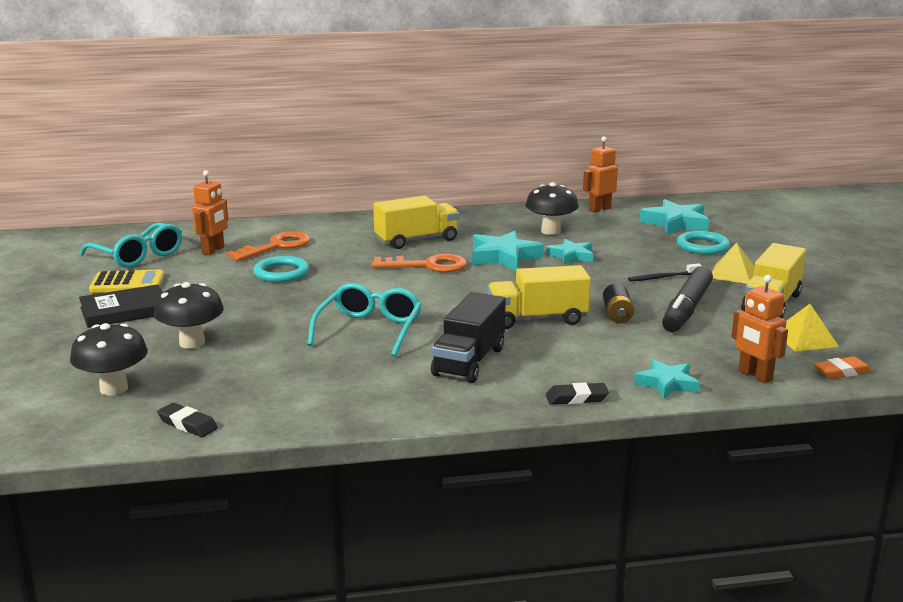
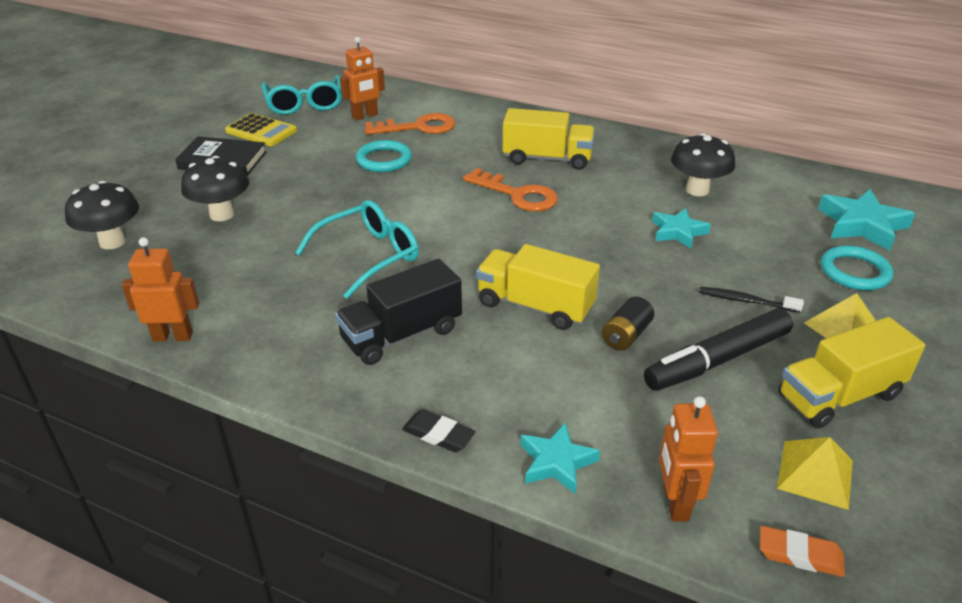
camera: 35 degrees right, 15 degrees up
black eraser [157,403,218,437] -> none
turquoise star [472,231,544,271] -> none
orange robot [583,136,618,213] -> orange robot moved to [122,237,199,341]

